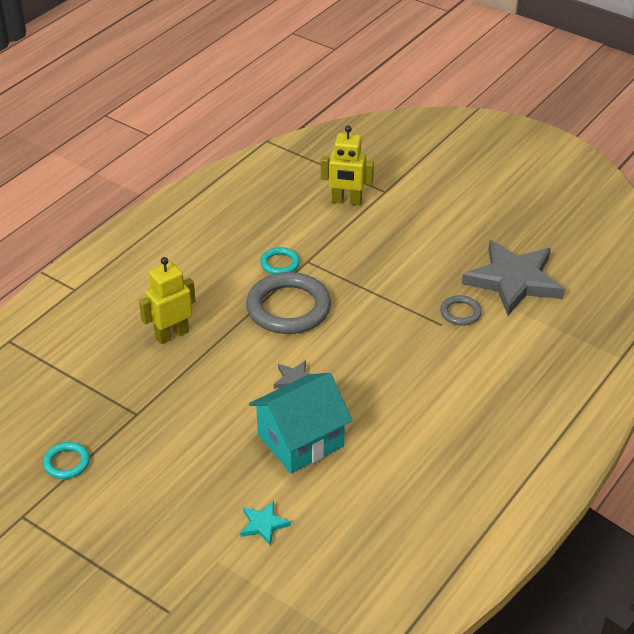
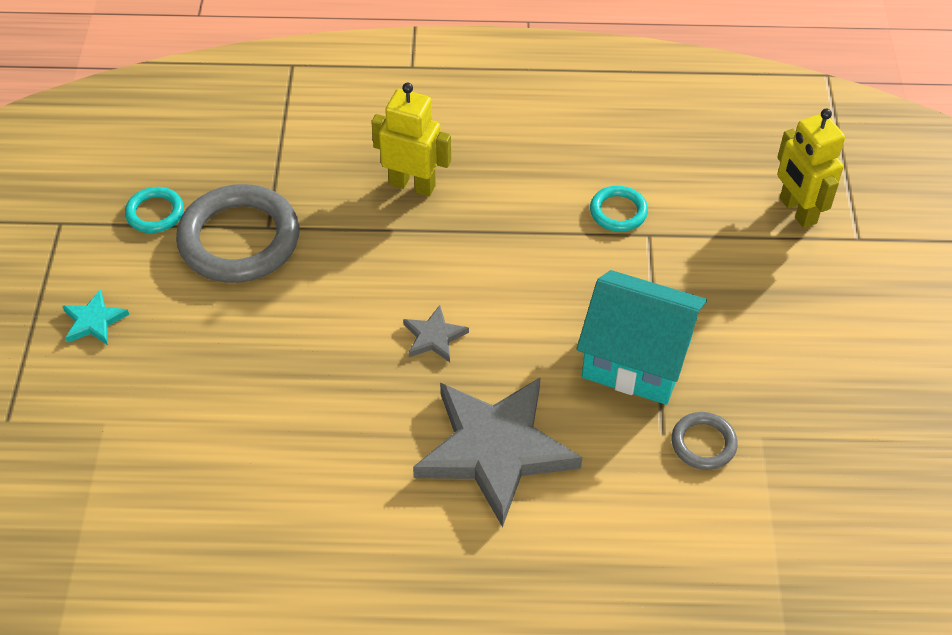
camera: 55 degrees right, 10 degrees up
turquoise star [240,501,291,546] -> turquoise star moved to [62,289,129,345]
grey ring [246,272,331,334] -> grey ring moved to [176,184,300,283]
turquoise house [249,373,353,473] -> turquoise house moved to [576,270,707,405]
grey star [462,240,565,315] -> grey star moved to [413,377,582,527]

